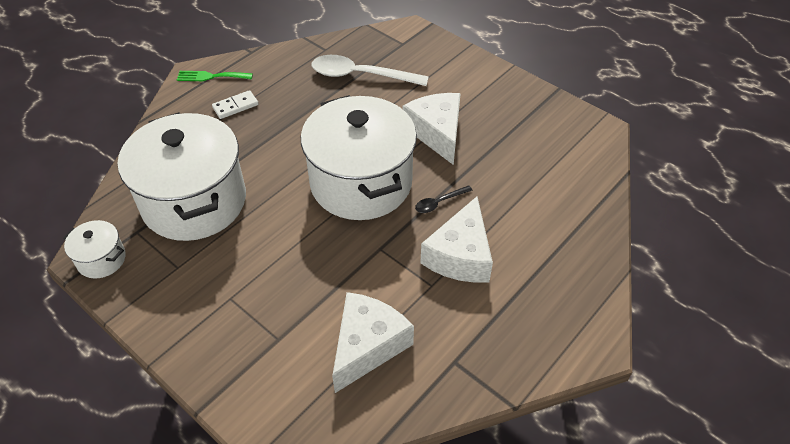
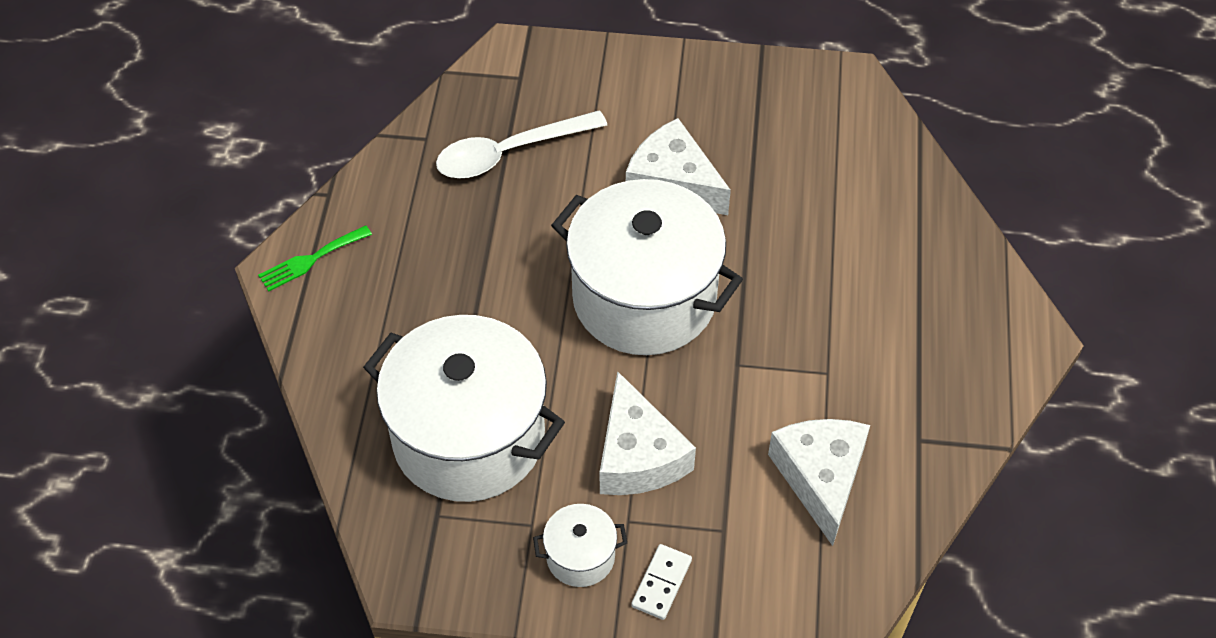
camera: 35 degrees left, 5 degrees up
white pot [63,220,125,278] -> white pot moved to [533,504,627,587]
white domino [212,90,258,119] -> white domino moved to [631,544,692,620]
black spoon [415,185,473,213] -> none
white cheese [420,197,493,283] -> white cheese moved to [600,371,696,495]

